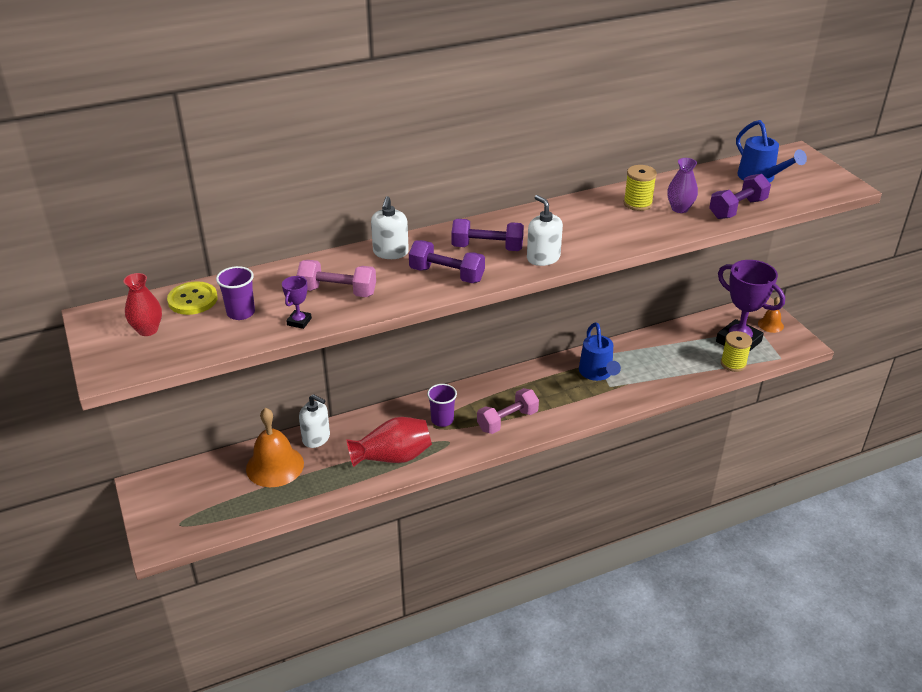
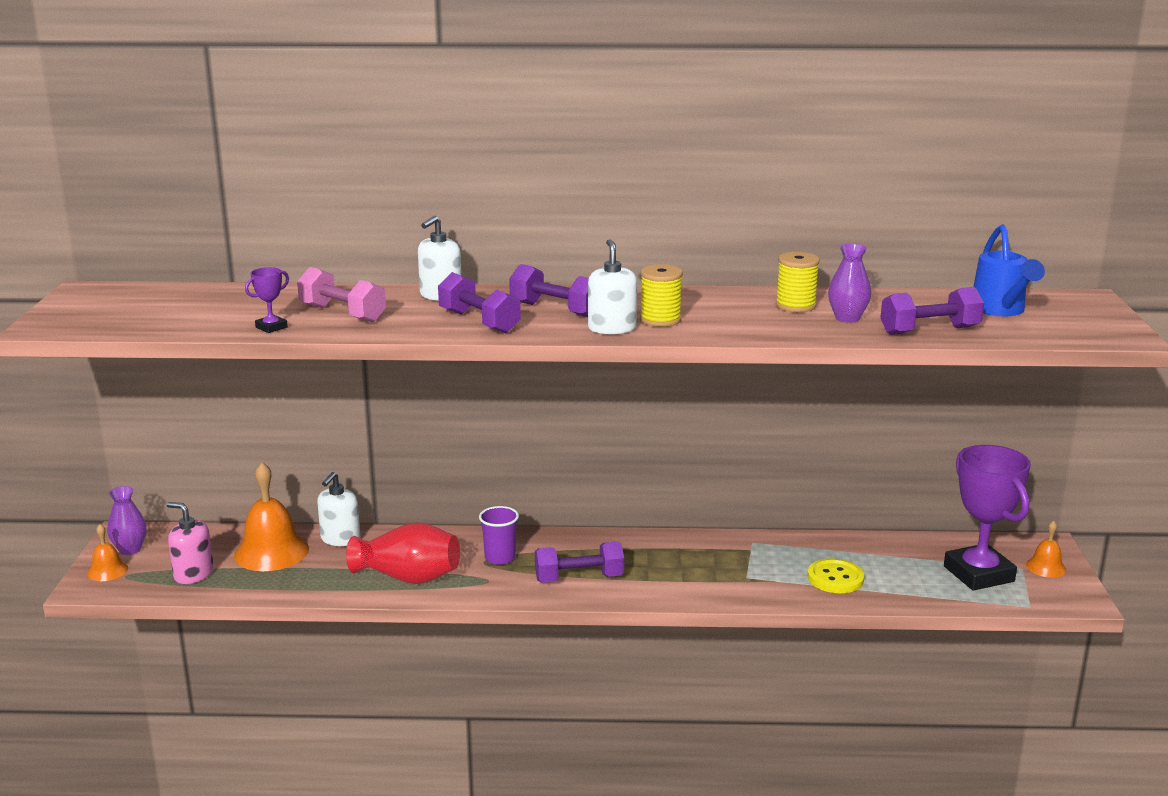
camera: 25 degrees right, 15 degrees down
red vase [124,273,162,336] -> none
yellow button [167,281,218,315] -> yellow button moved to [808,558,864,593]
purple cup [216,266,255,320] -> none
white soap dispenser [299,394,330,448] -> white soap dispenser turned 60 degrees clockwise [317,472,360,546]
pink dumbbell [477,388,539,434] -> purple dumbbell [535,542,624,583]
blue watering can [579,322,621,381] -> none
yellow spool [721,331,752,372] -> yellow spool moved to [640,264,683,327]
none -> orange bell [87,524,128,581]
none -> purple vase [107,486,147,555]
none -> pink soap dispenser [167,502,214,584]

